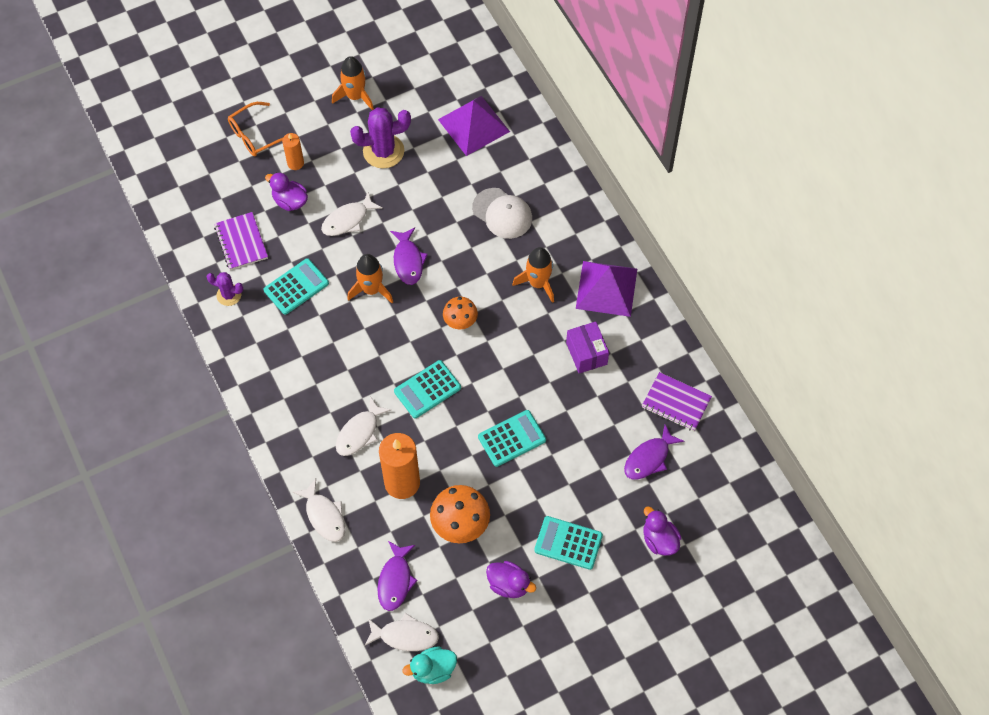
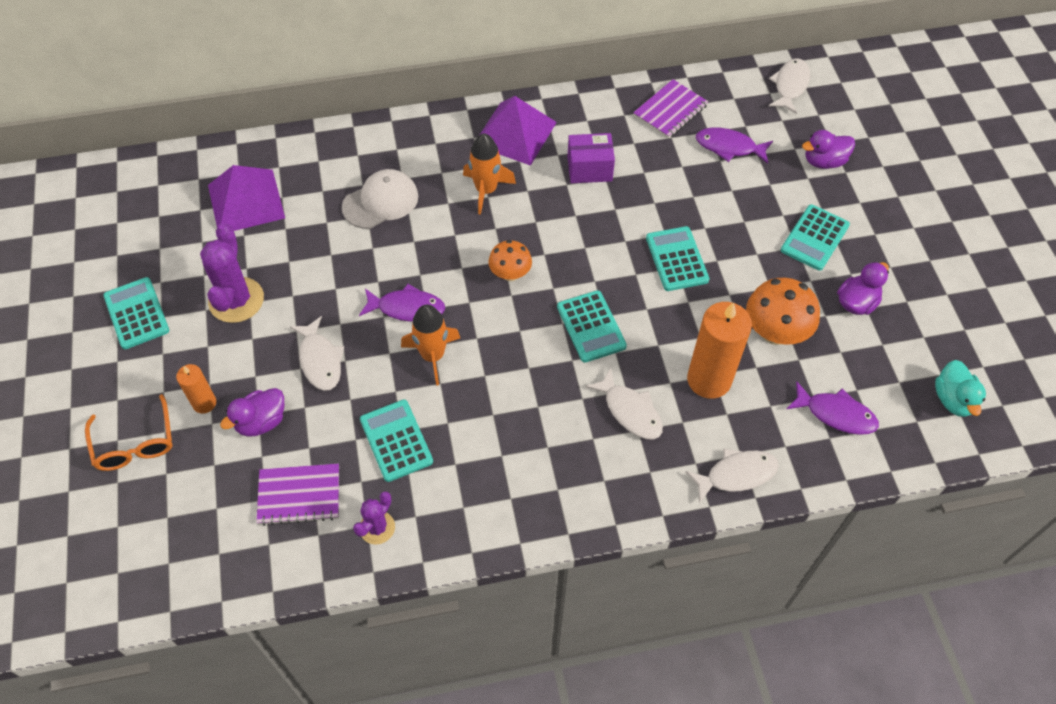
camera: 75 degrees left, 5 degrees down
orange rocket [332,56,374,110] -> turquoise calculator [103,277,169,349]
white fish [364,613,439,651] -> white fish moved to [769,58,810,114]
purple fish [624,425,684,480] -> purple fish turned 135 degrees clockwise [696,128,773,163]

